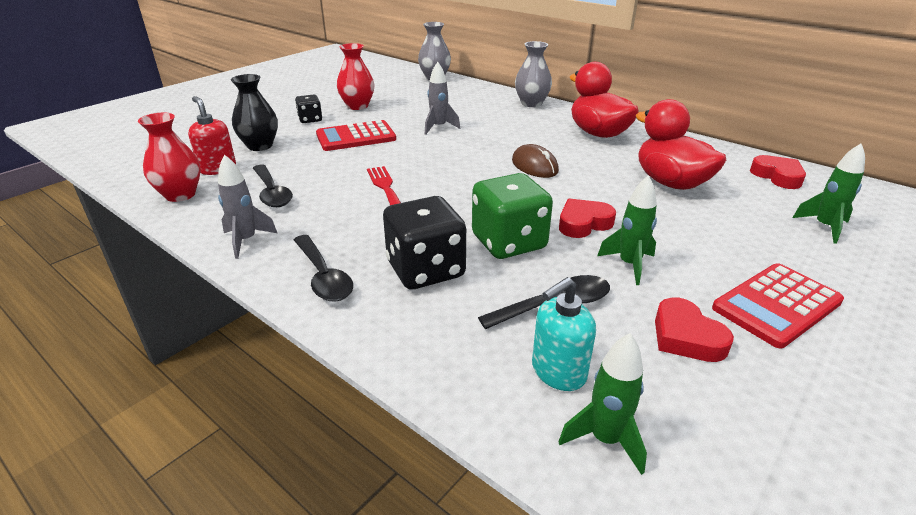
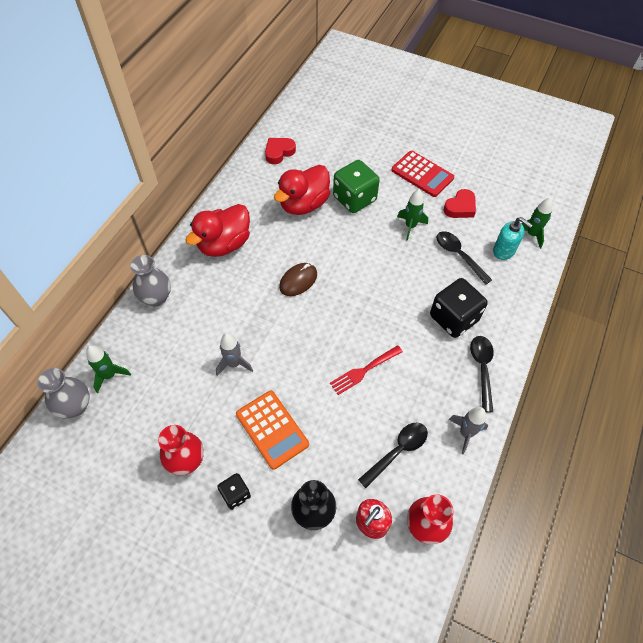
camera: 105 degrees left, 25 degrees up
black spoon [294,235,353,302] -> black spoon turned 45 degrees counterclockwise [470,336,494,412]
red calculator [316,120,396,151] -> orange calculator [236,391,309,470]
green dice [472,173,553,259] -> green dice moved to [333,160,380,213]
red heart [559,198,616,238] -> none
green rocket [792,144,865,244] -> green rocket moved to [86,345,131,393]

